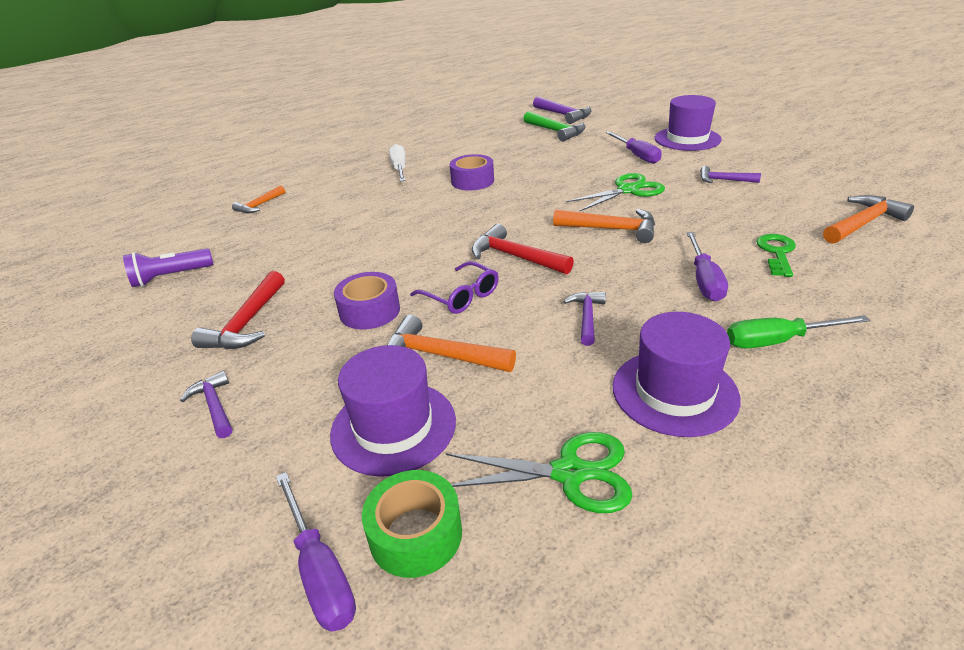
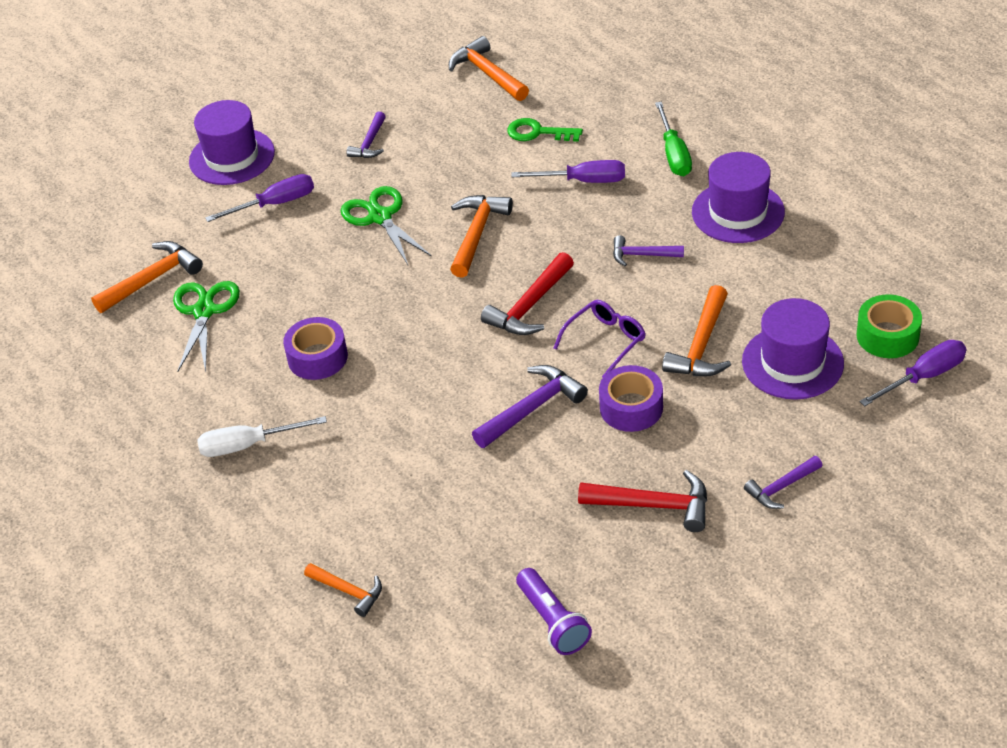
camera: 90 degrees left, 10 degrees up
green scissors [446,432,633,513] -> green scissors moved to [173,281,240,372]
green hammer [523,111,586,142] -> orange hammer [91,241,203,313]
purple hammer [533,97,592,124] -> purple hammer moved to [472,365,588,448]

